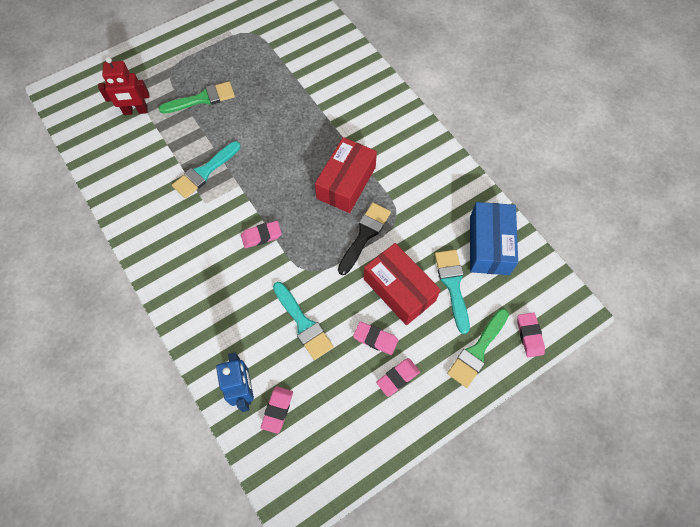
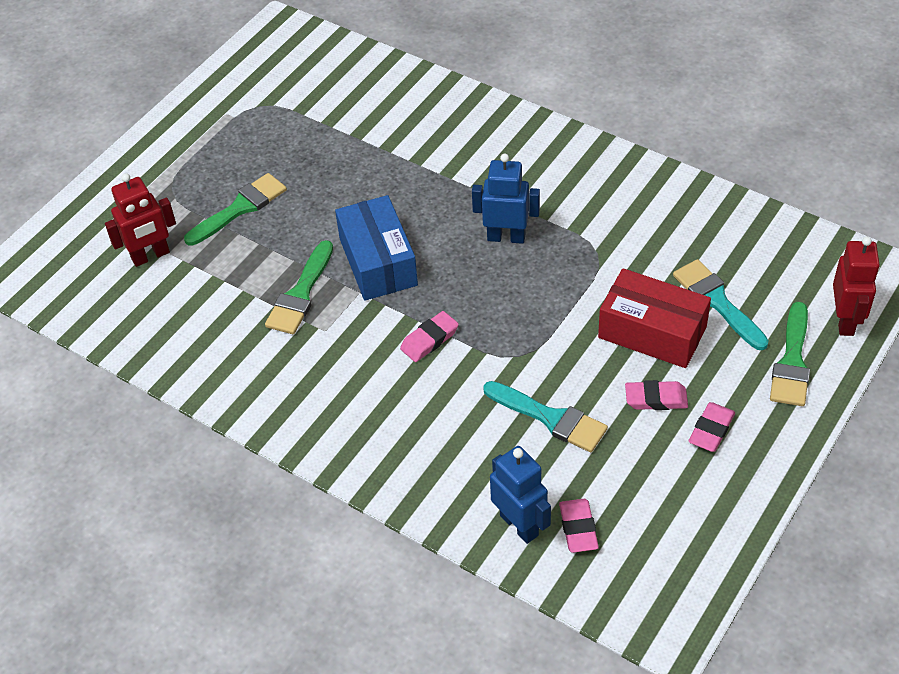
camera: 20 degrees left, 15 degrees down
turquoise brush [172,141,241,198] -> green brush [265,240,333,334]
red box [315,137,377,213] -> blue robot [472,154,540,244]
black brush [338,203,391,275] -> none
blue box [470,202,518,275] -> blue box moved to [335,195,418,301]
pink eraser [517,312,545,357] -> red robot [833,237,880,336]

